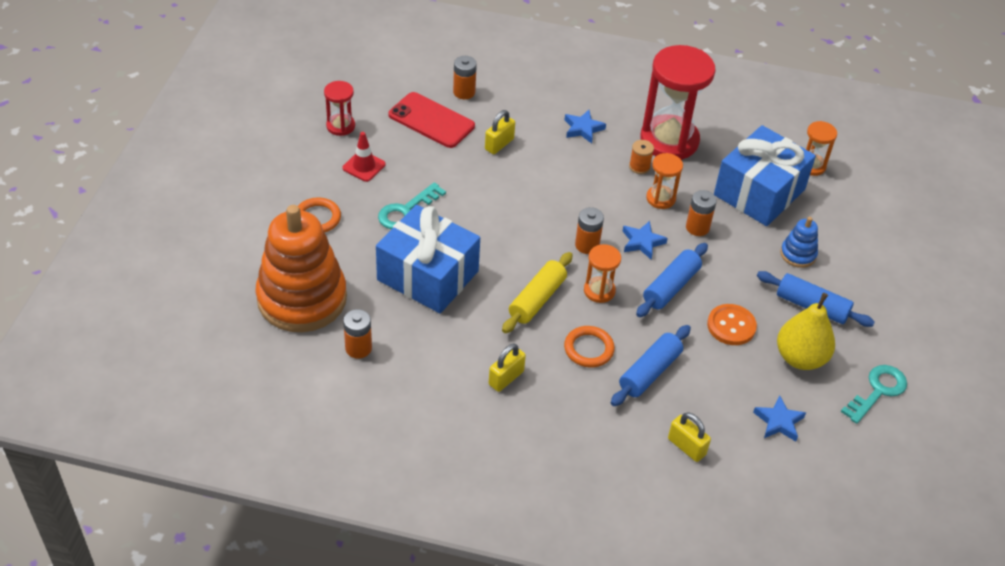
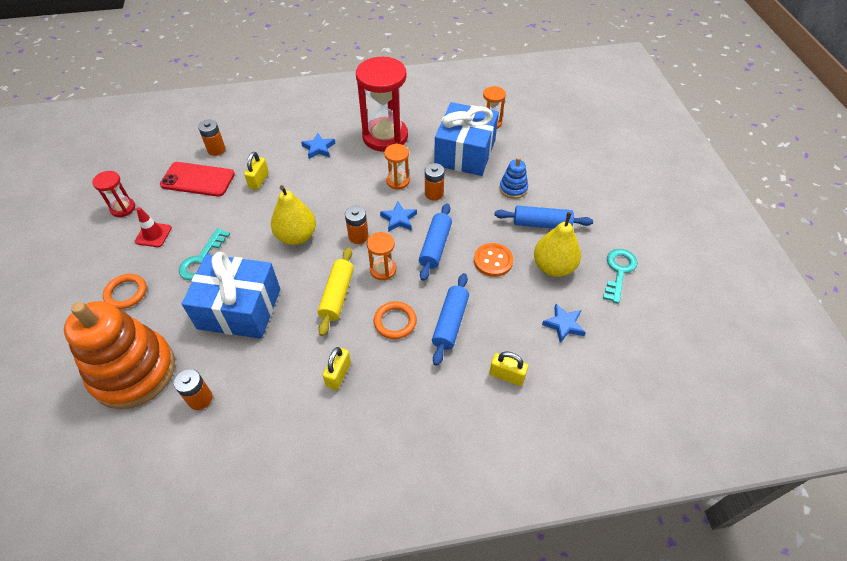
camera: 20 degrees left, 5 degrees up
orange spool [629,140,654,174] -> none
none -> yellow pear [271,185,316,245]

